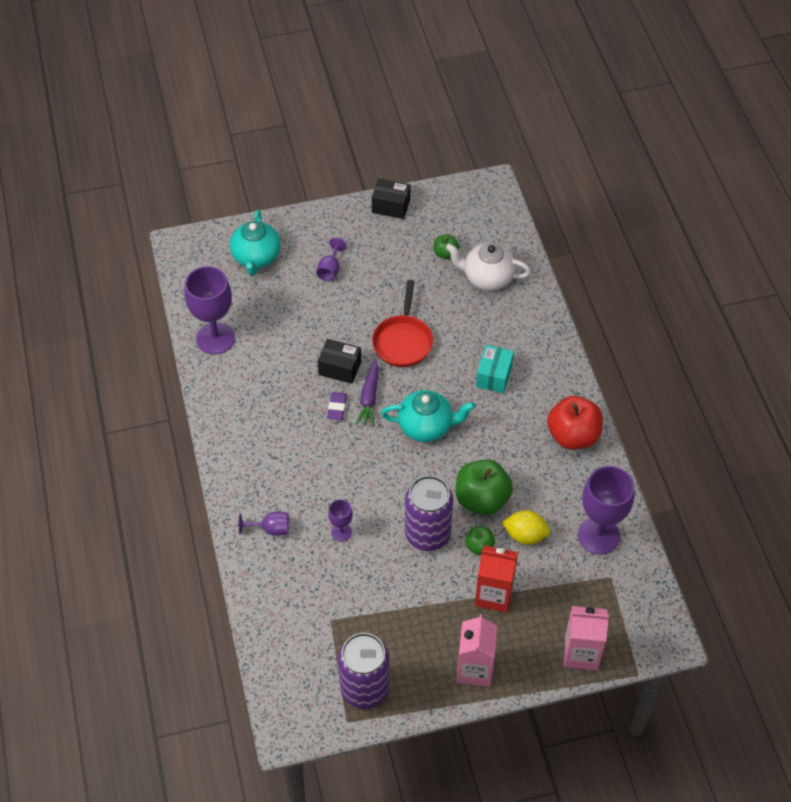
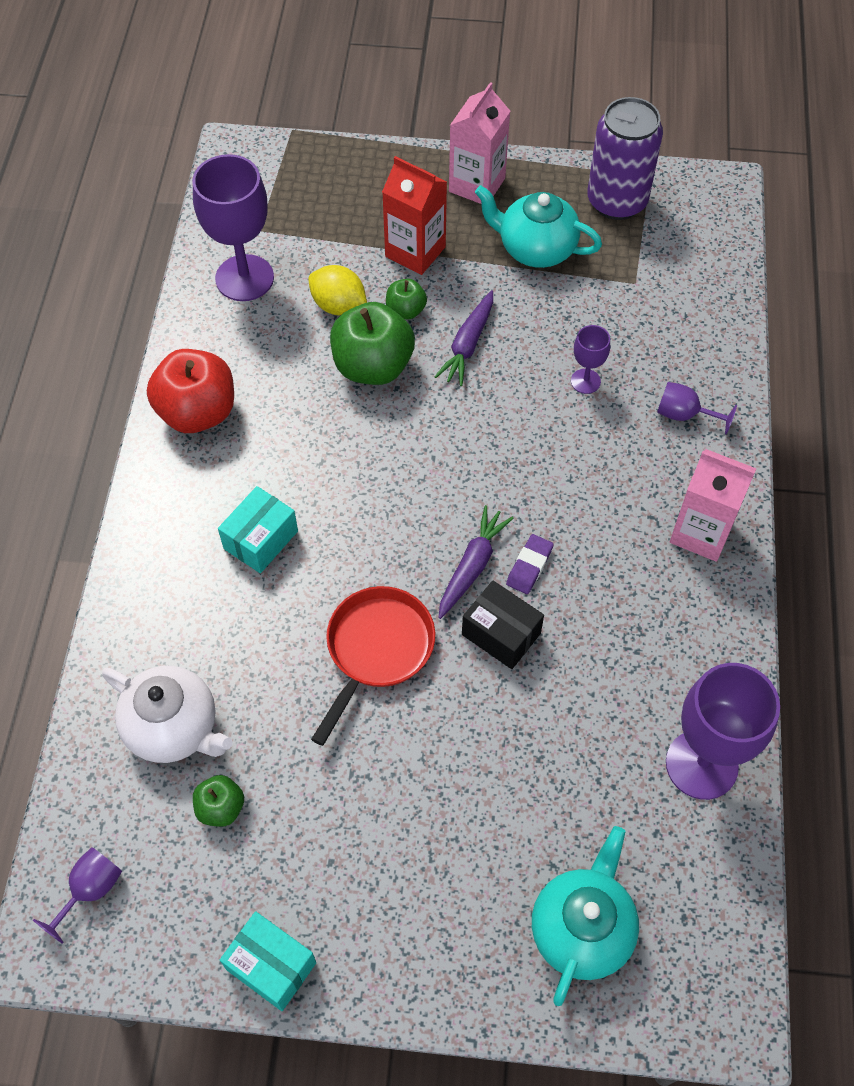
camera: 160 degrees left, 5 degrees up
purple goblet [316,238,347,281] -> purple goblet moved to [33,847,122,944]
black box [372,178,410,219] -> turquoise box [220,911,316,1011]
turquoise teapot [381,390,475,442] -> turquoise teapot moved to [475,185,602,268]
purple can [405,475,453,551] -> purple carrot [435,290,493,386]
pink carton [564,606,609,670] -> pink carton moved to [670,449,757,562]

